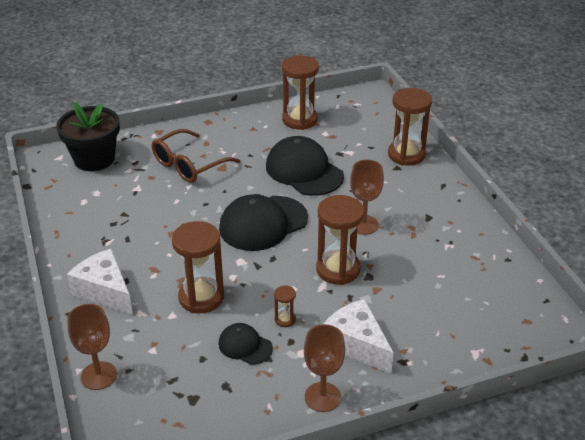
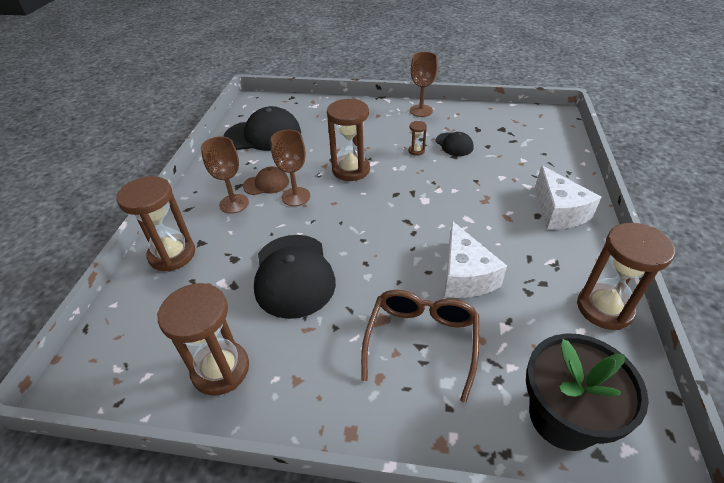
camera: 150 degrees left, 5 degrees up
brown goblet [67,304,117,390] -> brown goblet moved to [201,137,249,214]
brown glasses [151,129,240,183] -> brown glasses turned 60 degrees counterclockwise [361,290,479,403]
brown hourglass [172,221,224,313] -> brown hourglass moved to [577,223,675,330]
black cap [219,194,308,251] -> black cap moved to [223,106,301,151]
white cheese [324,299,394,374] -> white cheese moved to [445,221,507,298]
none -> brown cap [243,166,289,195]

